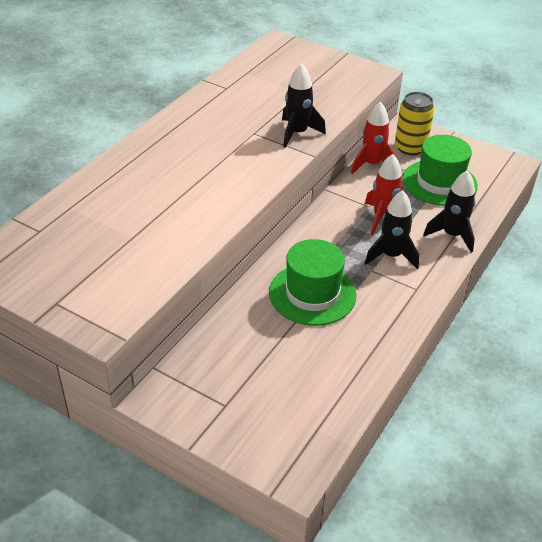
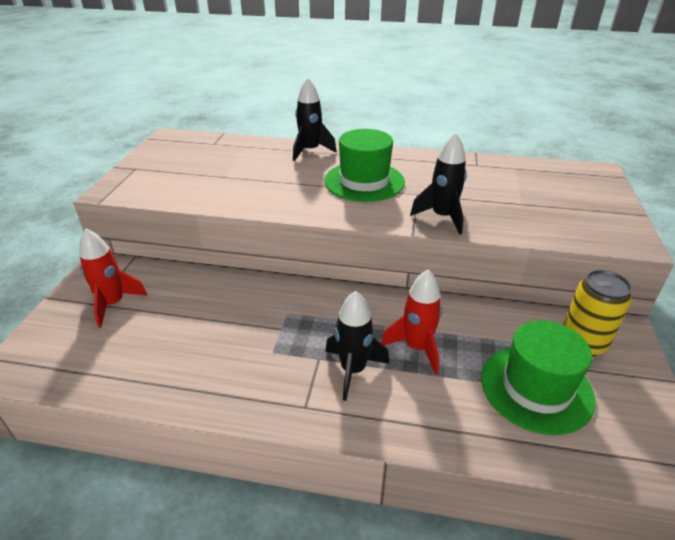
camera: 70 degrees right, 5 degrees down
green hat [269,239,356,326] -> green hat moved to [324,129,405,202]
red rocket [351,102,398,174] -> red rocket moved to [79,229,148,328]
black rocket [423,170,476,253] -> black rocket moved to [293,78,337,161]

